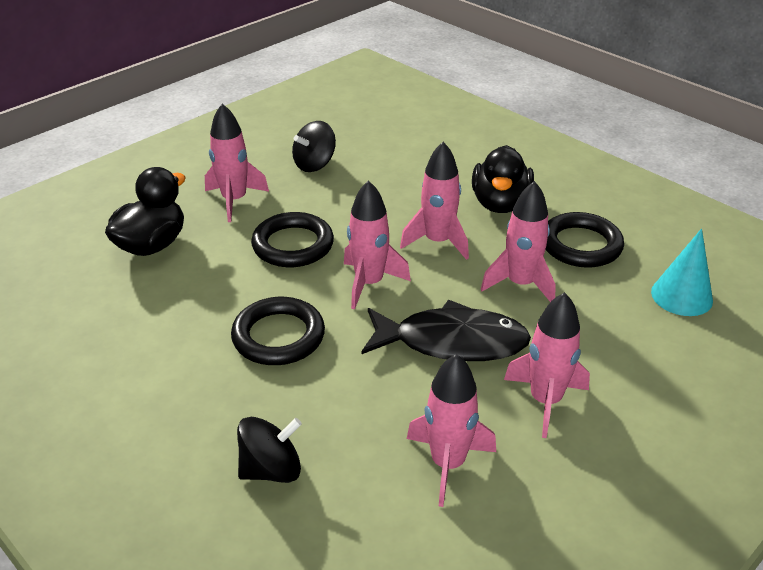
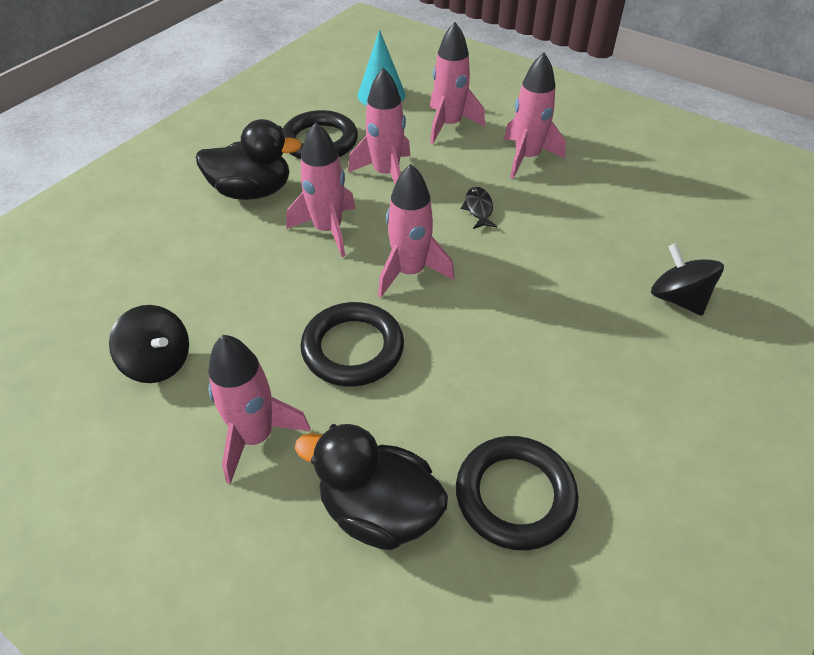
camera: 100 degrees left, 10 degrees up
black ring [231,297,325,365] -> black ring moved to [456,436,579,550]
black fish [361,300,531,361] -> black fish [461,187,497,229], size x0.41
pink rocket [407,354,496,507] -> pink rocket moved to [430,22,485,144]

